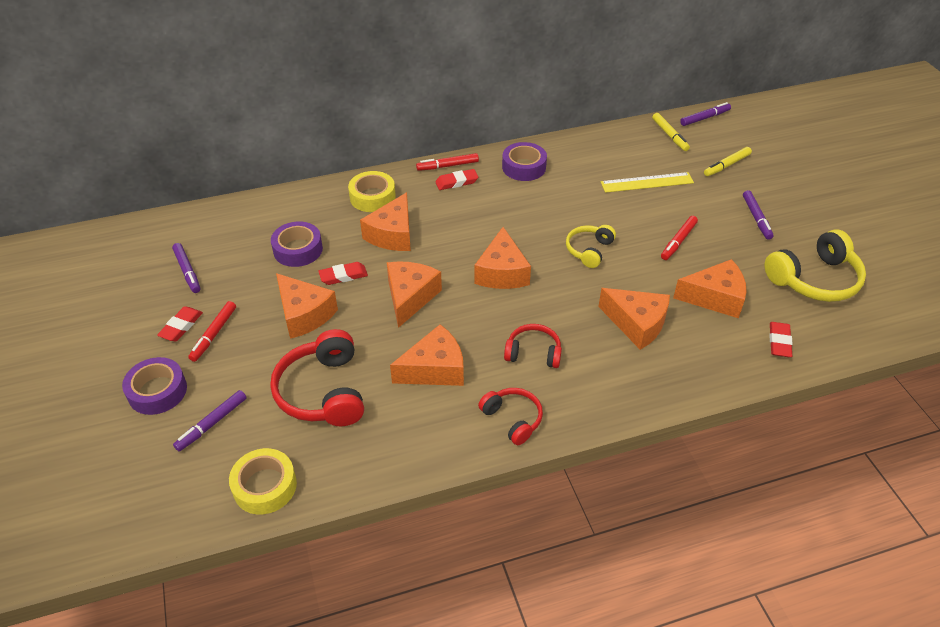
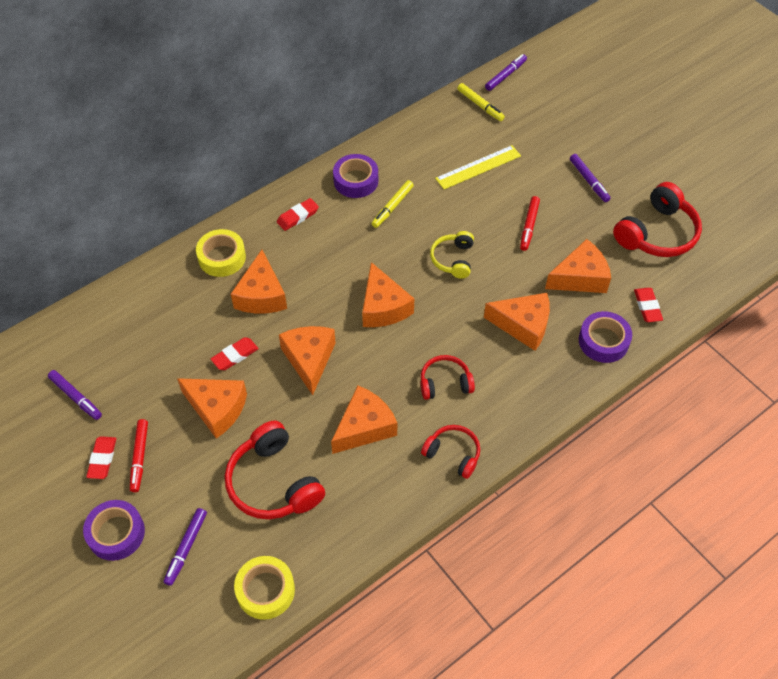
camera: 20 degrees left, 10 degrees up
purple tape [271,222,323,267] -> purple tape moved to [579,311,632,363]
red marker [416,153,479,171] -> none
yellow marker [704,147,752,176] -> yellow marker moved to [372,180,414,228]
yellow headphones [765,229,866,302] -> red headphones [613,182,702,257]

